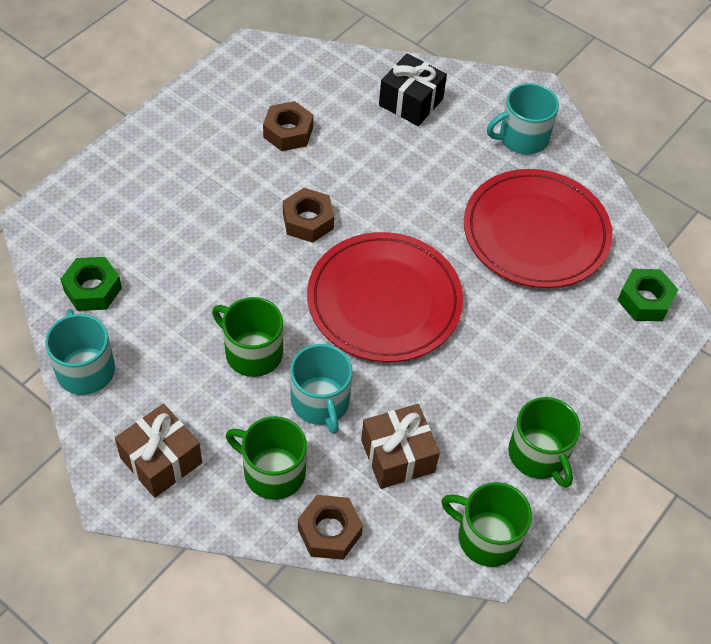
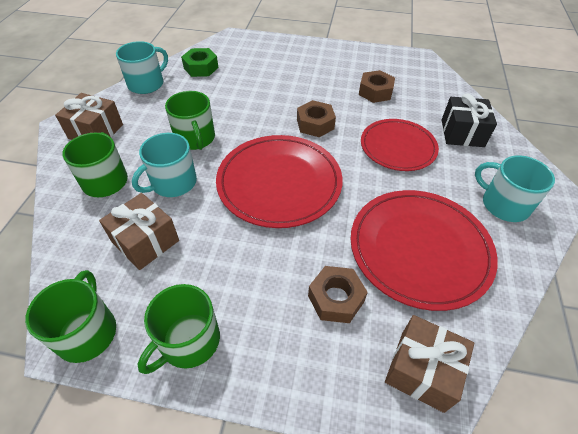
camera: 65 degrees right, 5 degrees down
green mug [212,297,283,377] -> green mug turned 150 degrees clockwise [165,91,215,150]
brown nut [298,495,363,560] -> brown nut moved to [308,266,368,323]
green nut [618,269,679,321] -> brown gift [385,315,474,413]
none -> red plate [361,119,439,171]

